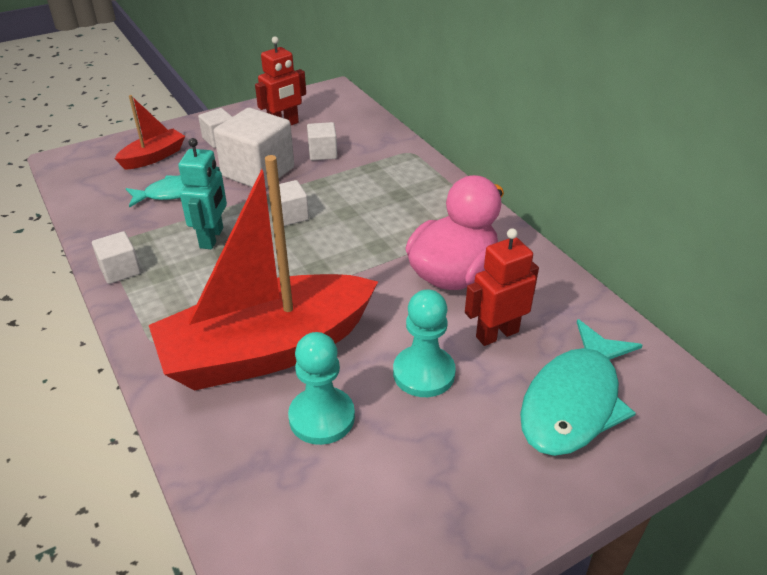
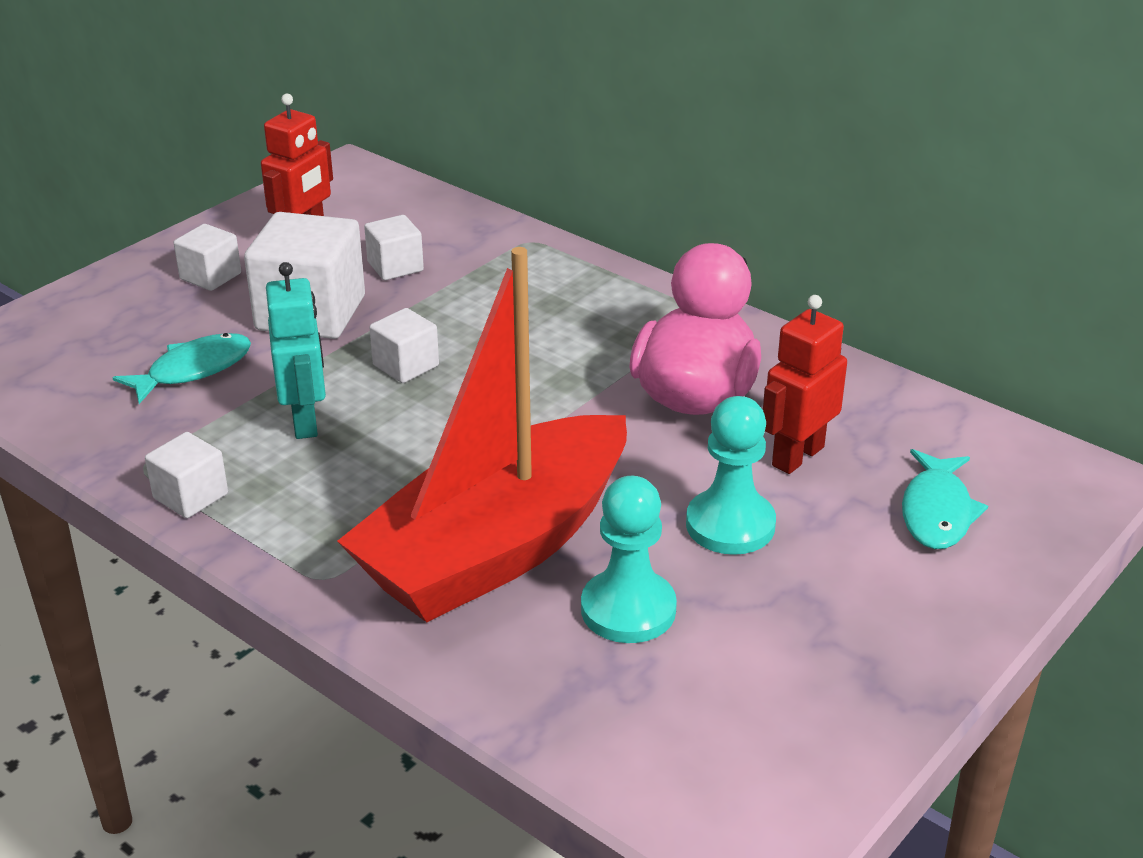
camera: 20 degrees left, 5 degrees down
red boat [115,95,185,170] -> none
turquoise fish [520,319,643,456] -> turquoise fish [902,449,988,549], size x0.61

